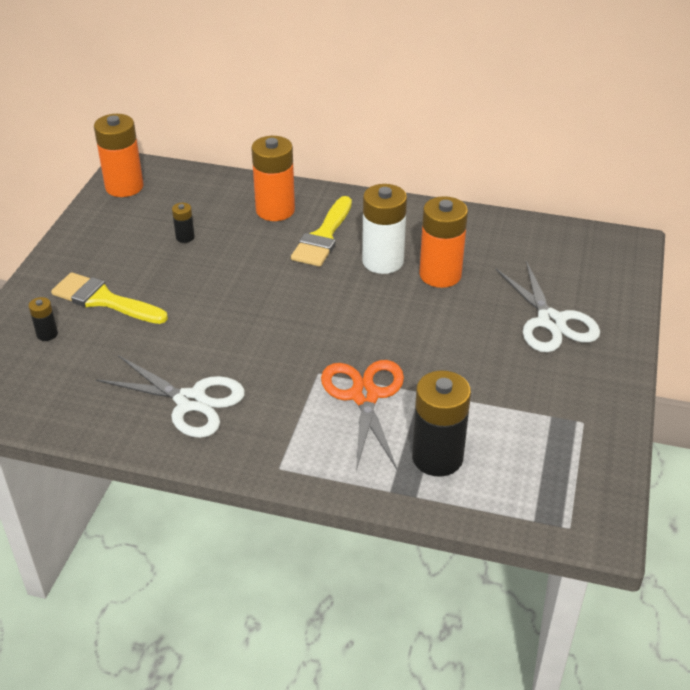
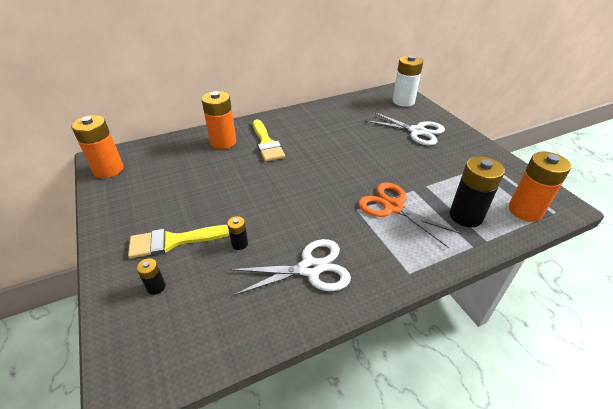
camera: 40 degrees left, 0 degrees up
black battery [172,203,195,243] -> black battery moved to [227,216,248,250]
white battery [362,184,407,274] -> white battery moved to [393,55,423,107]
orange battery [419,196,468,288] -> orange battery moved to [509,152,571,222]

